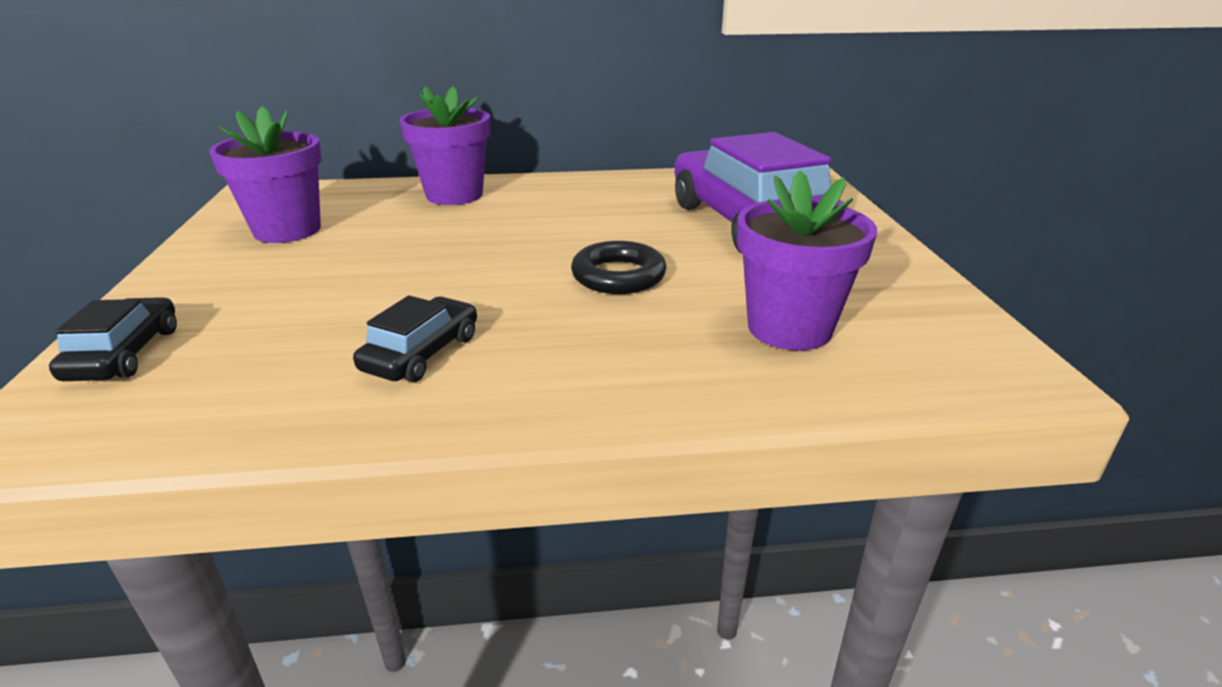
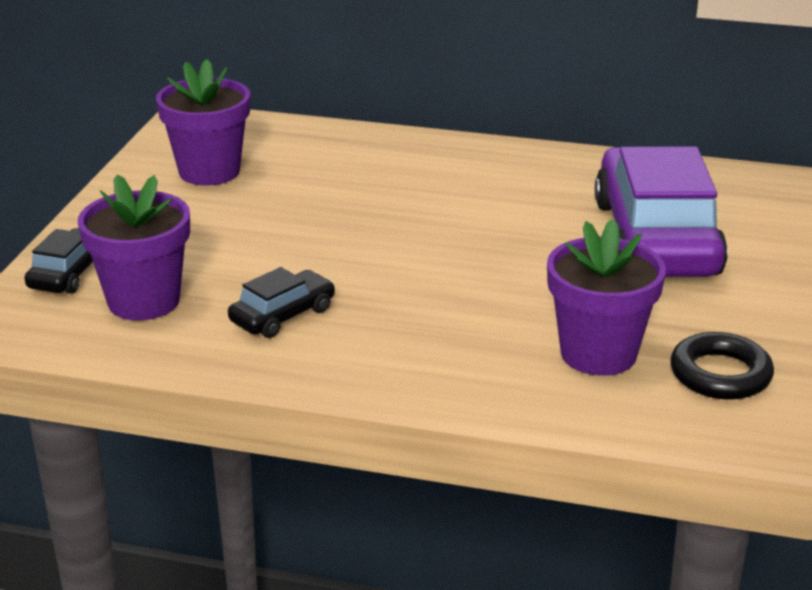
camera: 20 degrees right, 0 degrees up
purple flower pot [399,86,490,205] -> purple flower pot moved to [78,174,190,320]
black ring [571,241,666,294] -> black ring moved to [670,332,774,400]

